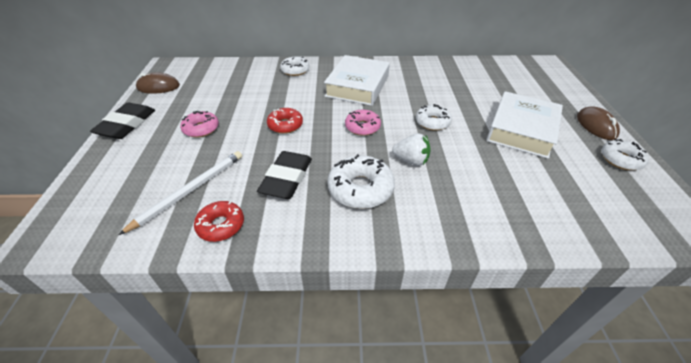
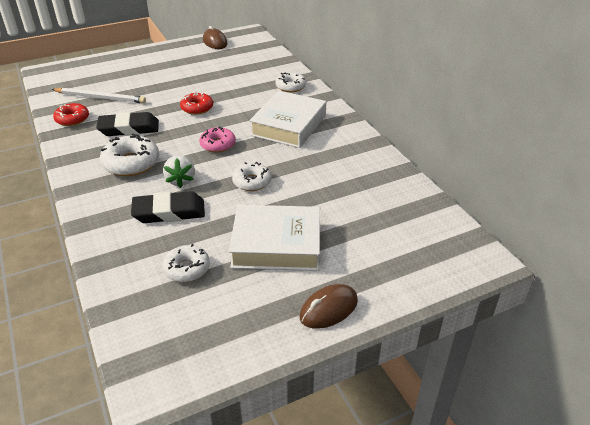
camera: 65 degrees right, 5 degrees down
black eraser [90,103,155,139] -> black eraser moved to [131,191,205,223]
pink donut [180,111,219,137] -> none
white book [324,55,390,106] -> white book turned 60 degrees counterclockwise [249,91,326,148]
white donut [601,139,649,170] -> white donut moved to [162,244,210,282]

